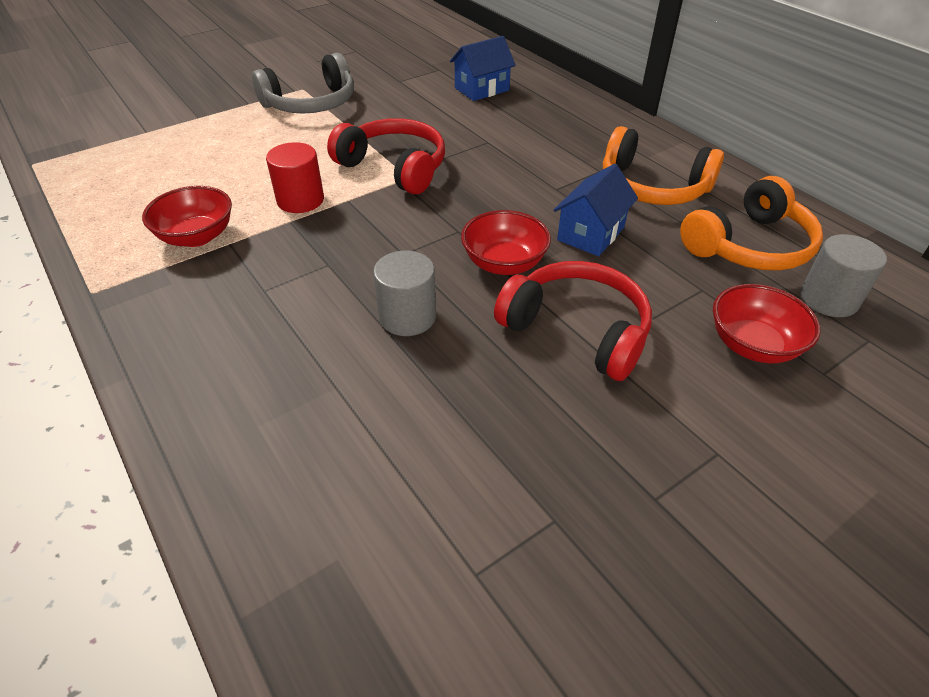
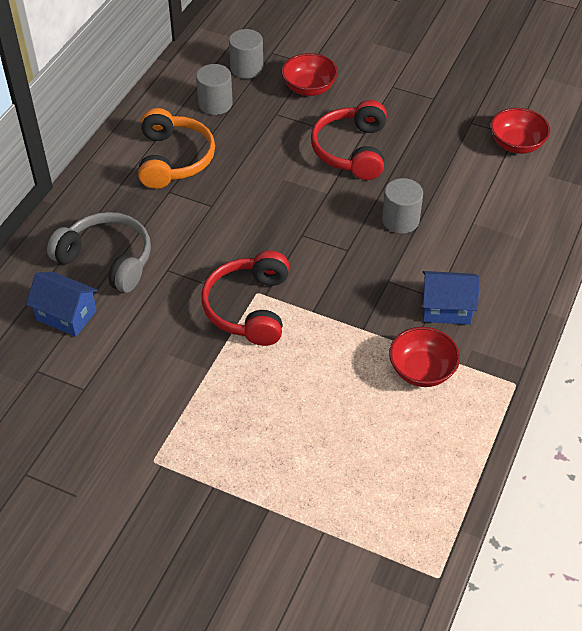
camera: 120 degrees left, 5 degrees up
grey headphones [252,53,354,114] -> grey headphones moved to [47,212,151,293]
red cylinder [266,142,324,213] -> none
red bowl [461,210,551,275] -> red bowl moved to [491,108,550,154]
blue house [554,164,638,256] -> blue house moved to [423,271,480,325]
orange headphones [680,176,823,271] -> grey cylinder [196,64,233,115]

